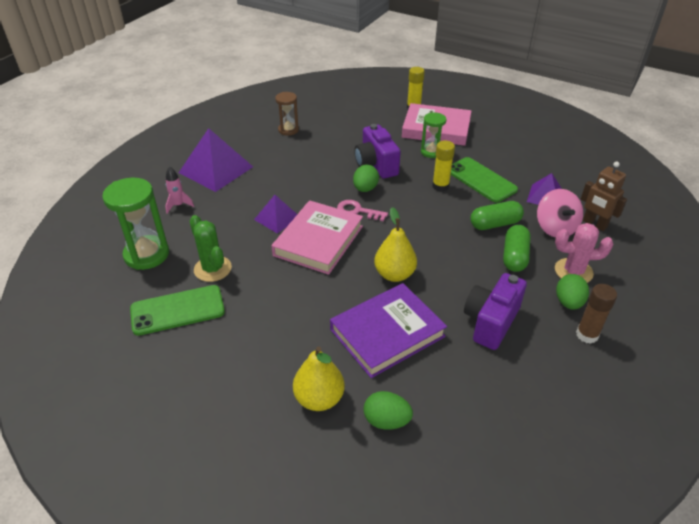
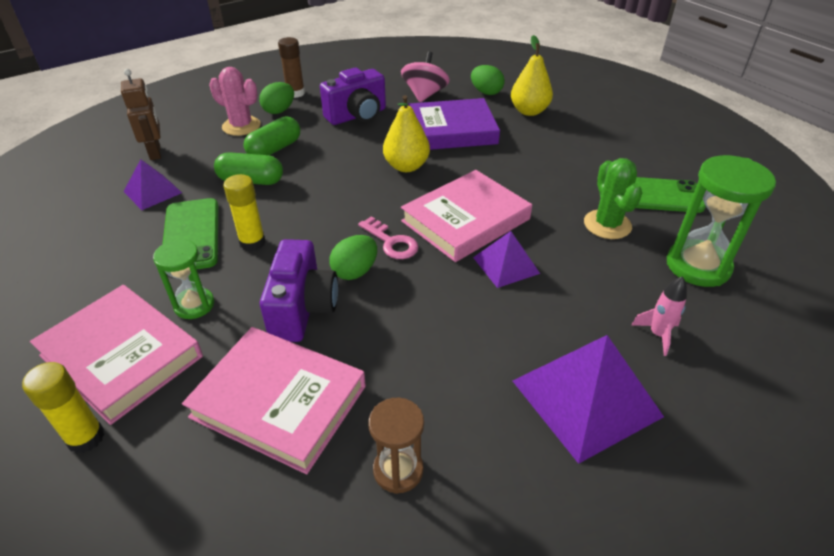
camera: 155 degrees left, 0 degrees up
pink spinning top [537,189,583,237] -> pink spinning top moved to [401,52,449,102]
none -> pink book [182,327,366,474]

